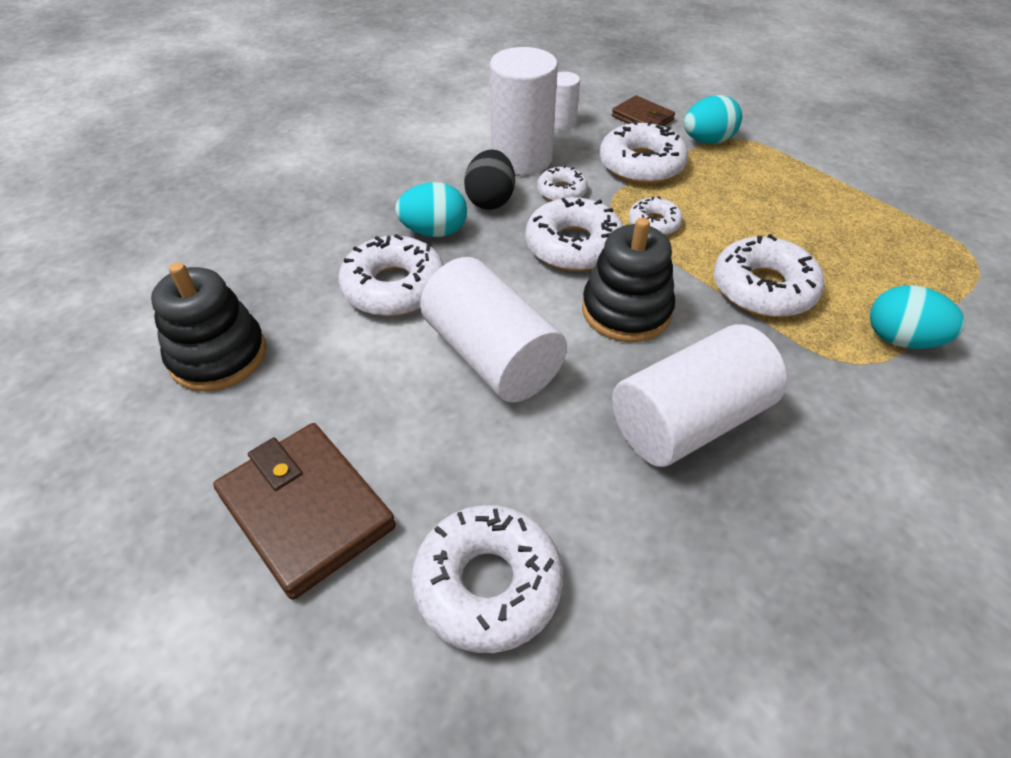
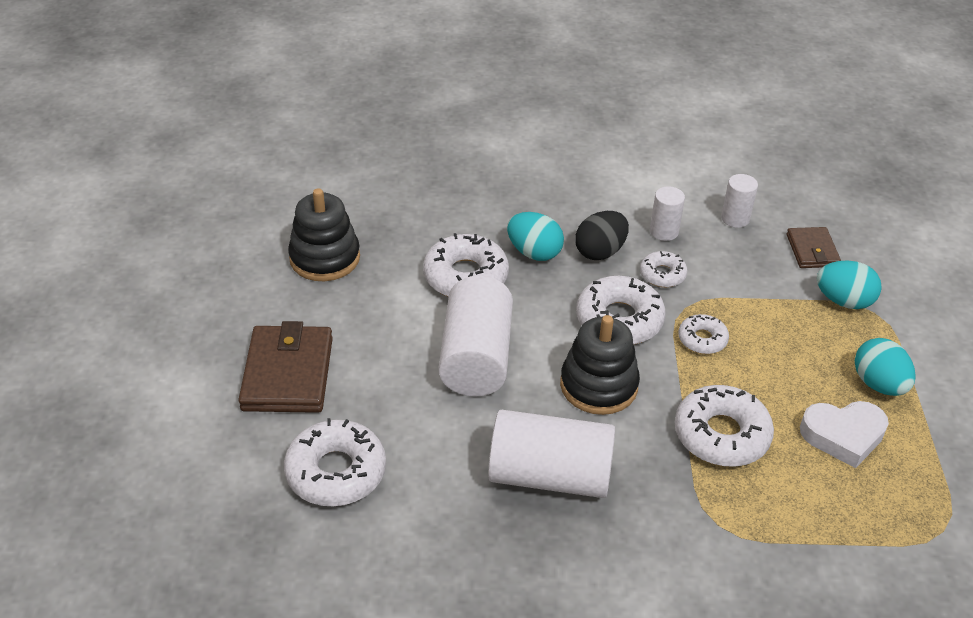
camera: 40 degrees right, 5 degrees down
white cylinder [490,47,558,175] -> white cylinder [650,186,685,241], size x0.50
white donut [600,120,688,184] -> none
turquoise egg [870,285,965,349] -> turquoise egg moved to [855,338,916,396]
none -> white heart [800,401,889,468]

